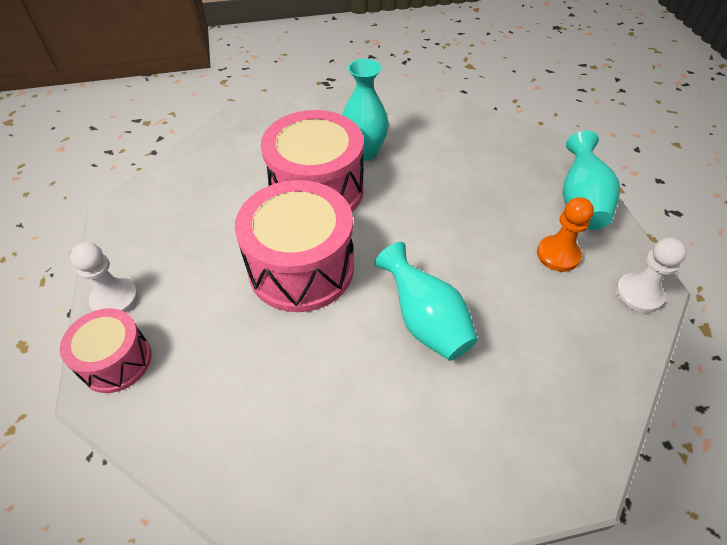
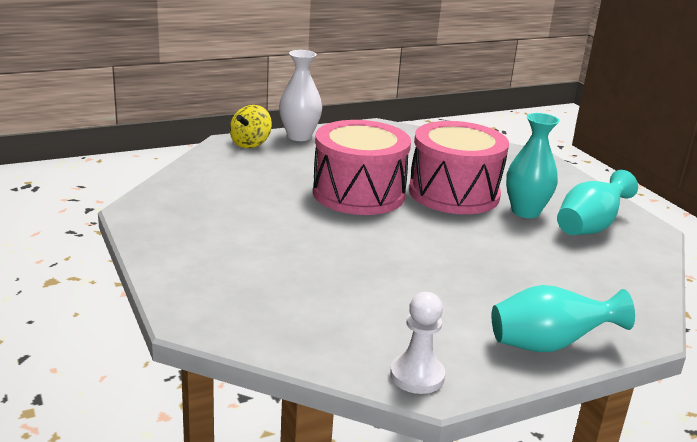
camera: 75 degrees right, 25 degrees down
pink drum [60,308,152,393] -> yellow spinning top [230,105,272,148]
white pawn [70,242,138,313] -> white vase [279,50,322,141]
turquoise vase [375,242,478,361] -> turquoise vase moved to [557,170,638,235]
orange pawn [537,197,594,272] -> none

